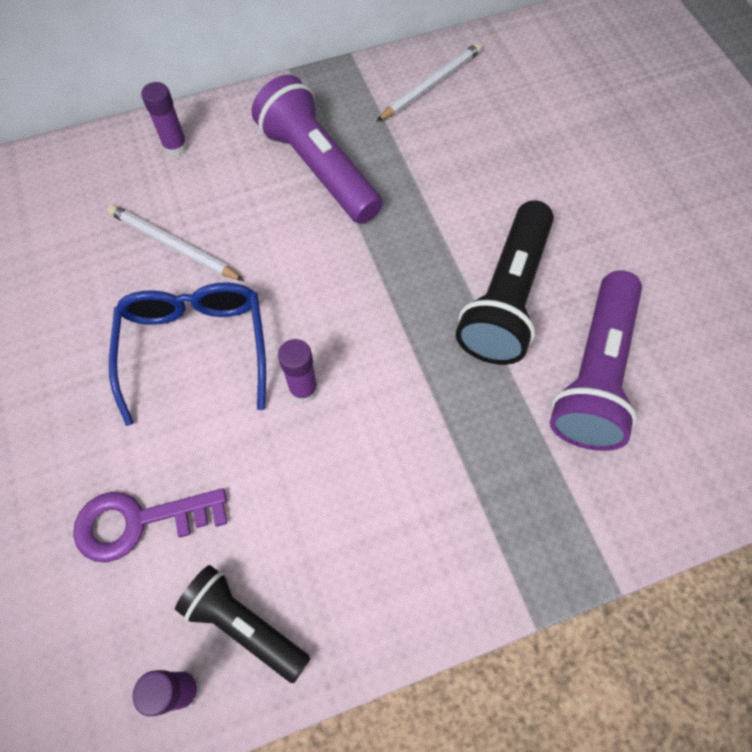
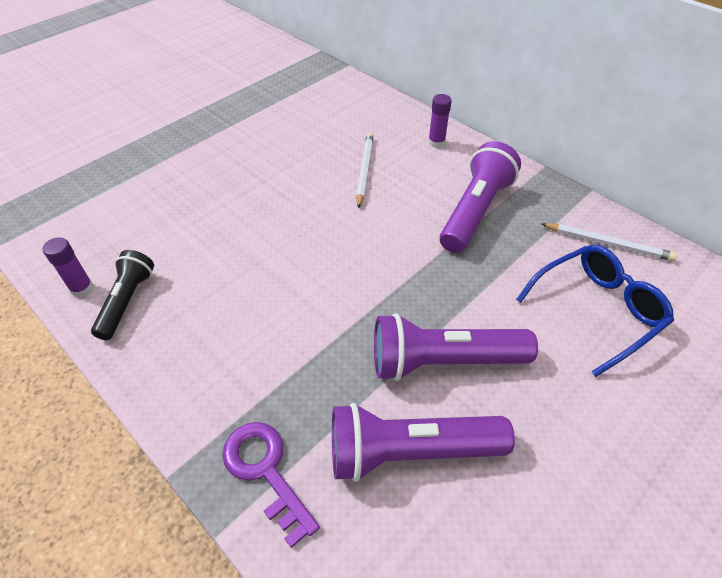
camera: 65 degrees right, 15 degrees down
purple key [73,488,227,563] -> purple key moved to [222,422,320,548]
blue glasses [109,282,266,426] -> blue glasses moved to [516,245,674,377]
purple glue stick [278,339,318,403] -> none
black flashlight [456,200,554,365] -> purple flashlight [374,313,538,381]

